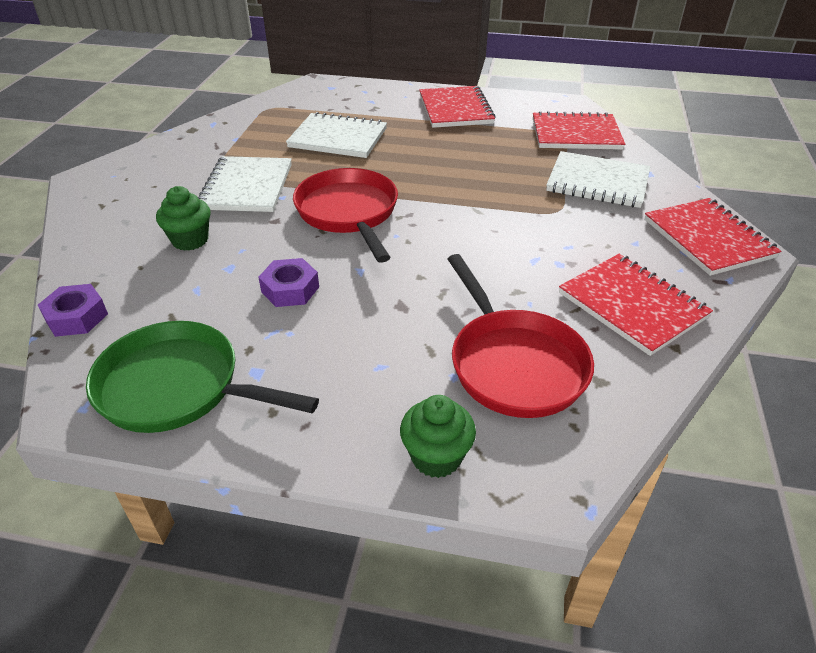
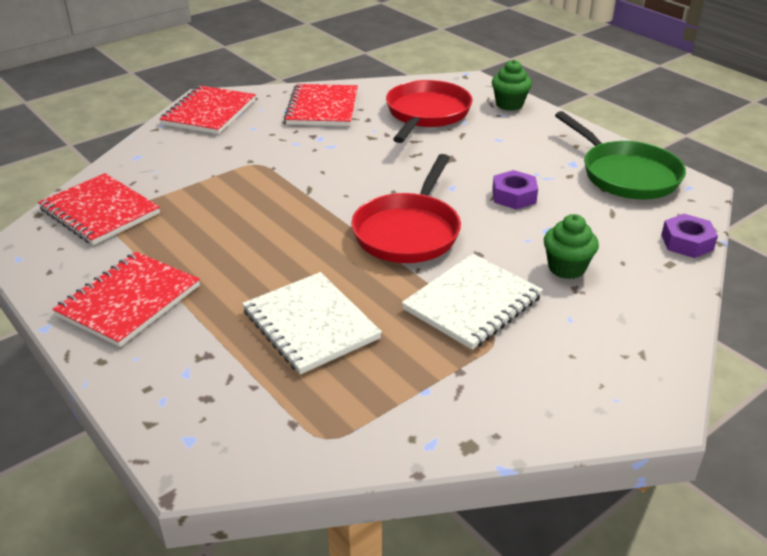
camera: 140 degrees left, 5 degrees down
white notebook [546,151,650,208] -> none

